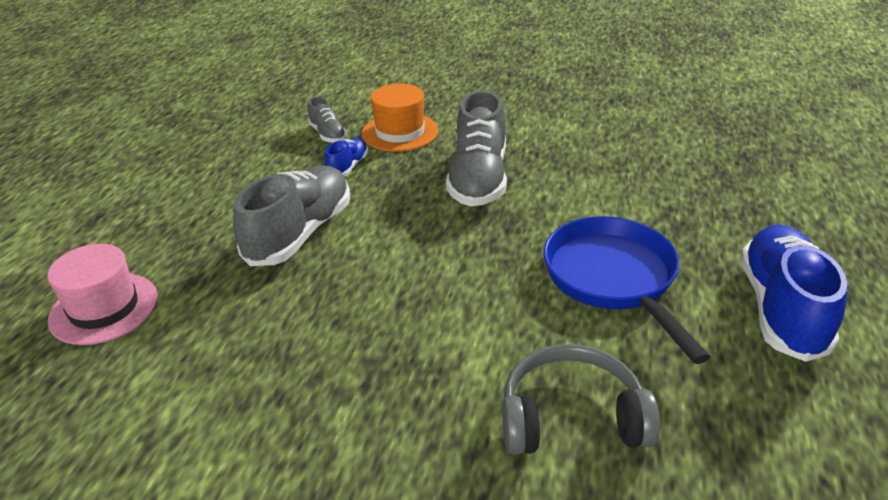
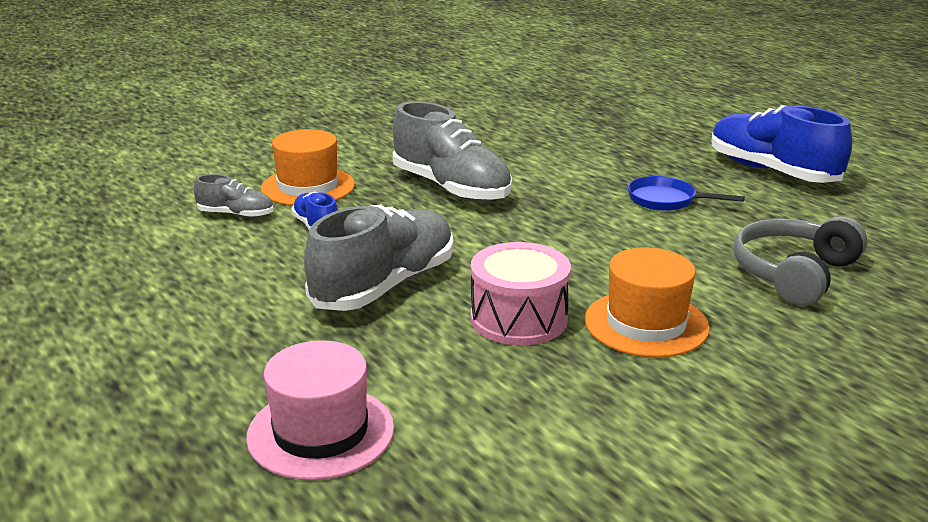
camera: 50 degrees left, 10 degrees down
grey shoe [233,165,350,266] -> grey shoe turned 60 degrees clockwise [304,205,454,311]
blue pan [544,216,711,364] -> blue pan [628,176,745,211], size x0.54
none -> pink drum [471,242,571,345]
none -> orange hat [585,247,710,358]

